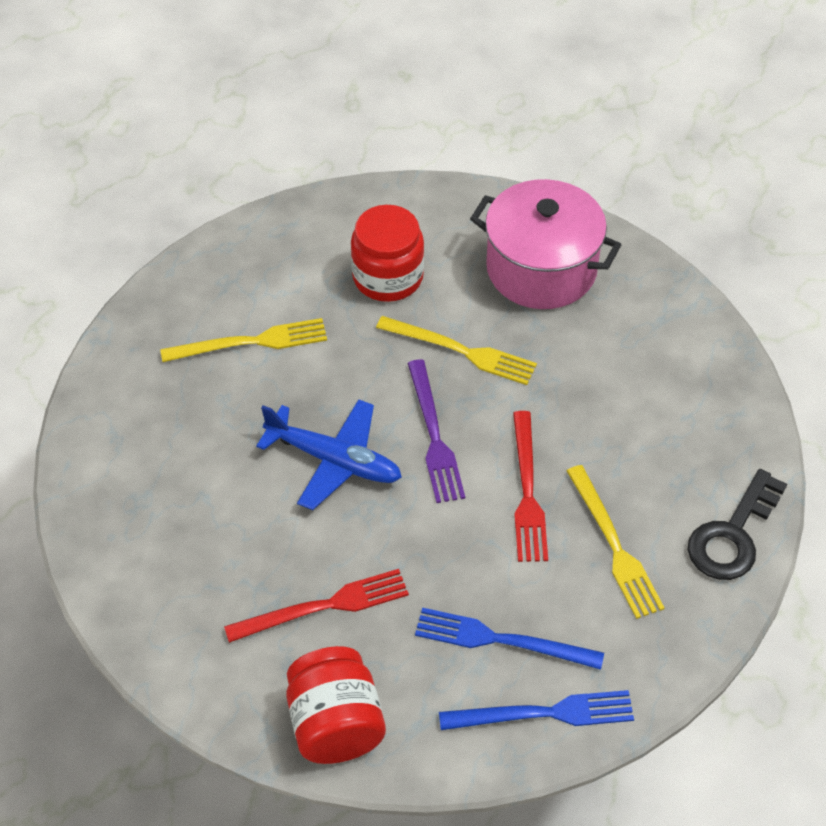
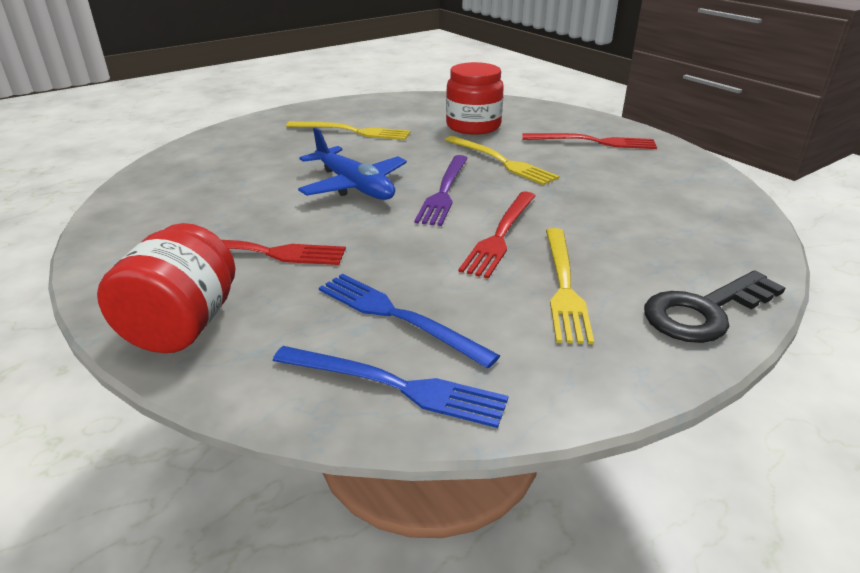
camera: 25 degrees right, 20 degrees down
pink pot [470,179,621,309] -> red fork [523,133,657,149]

